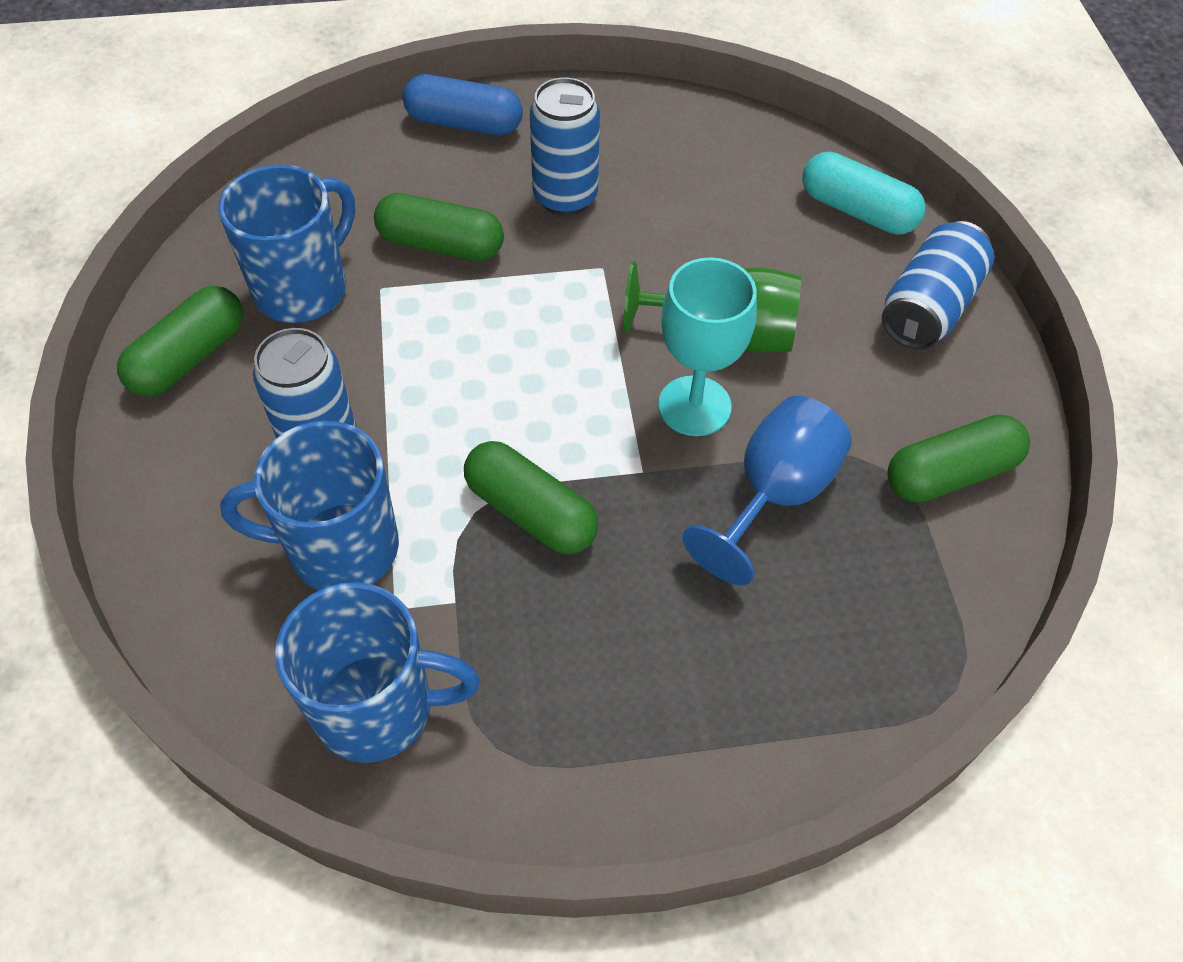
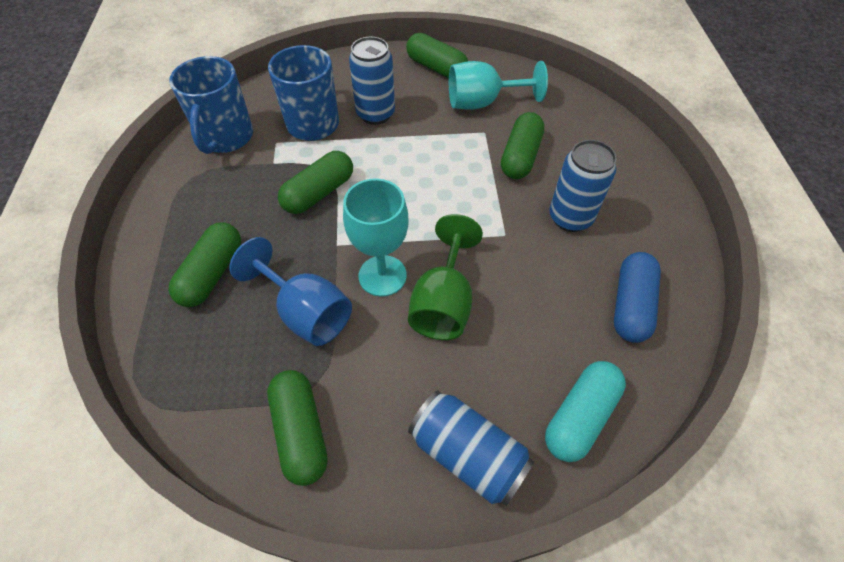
camera: 95 degrees right, 0 degrees up
blue mug [218,164,355,323] -> turquoise goblet [449,61,548,110]
blue capsule [403,74,523,136] -> blue capsule moved to [614,252,661,343]
none -> green capsule [169,222,241,307]

